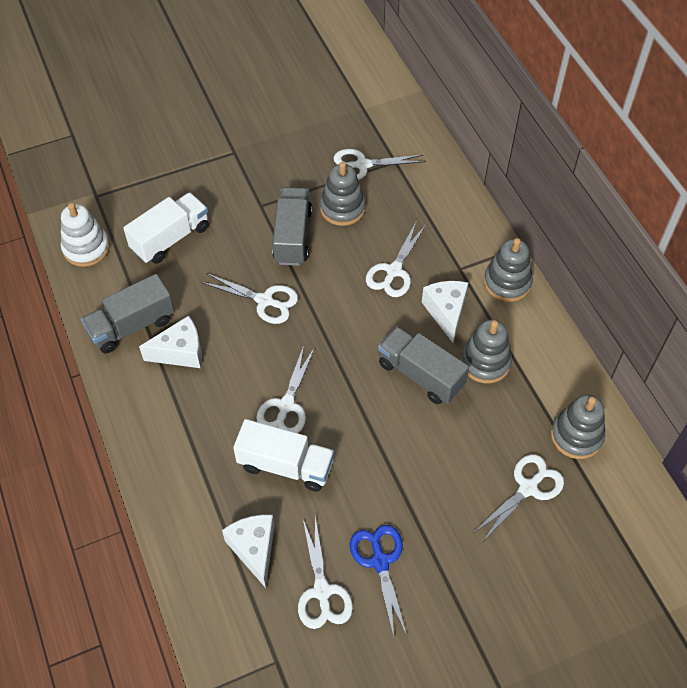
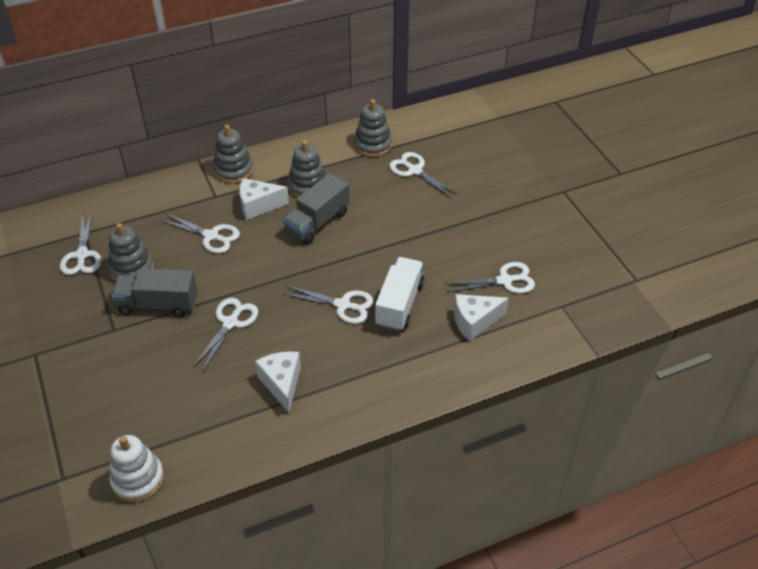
camera: 90 degrees left, 10 degrees down
grey truck [81,274,175,353] -> none
white truck [123,192,209,264] -> none
blue scissors [350,525,407,637] -> none

